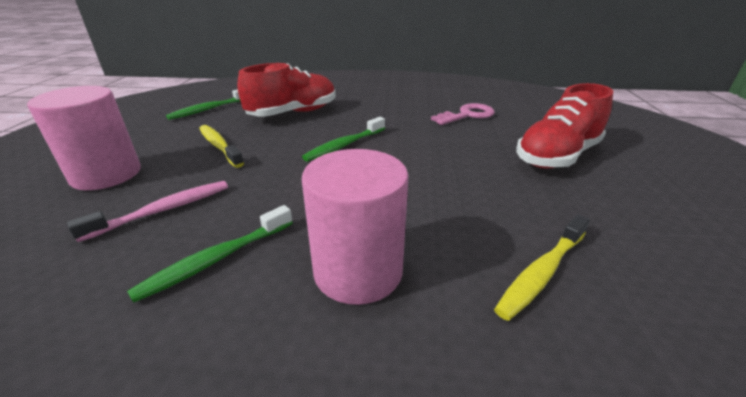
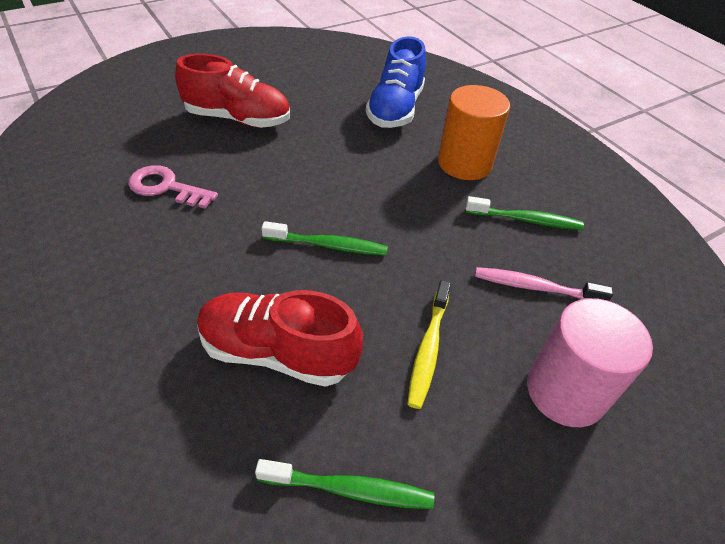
camera: 130 degrees left, 15 degrees up
pink cylinder [302,149,408,305] -> orange cylinder [438,85,510,180]
yellow toothbrush [494,215,590,321] -> blue shoe [366,36,426,128]

